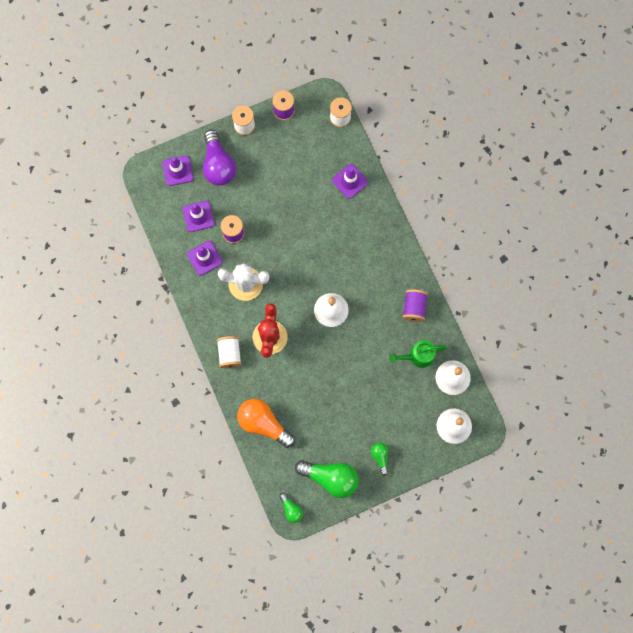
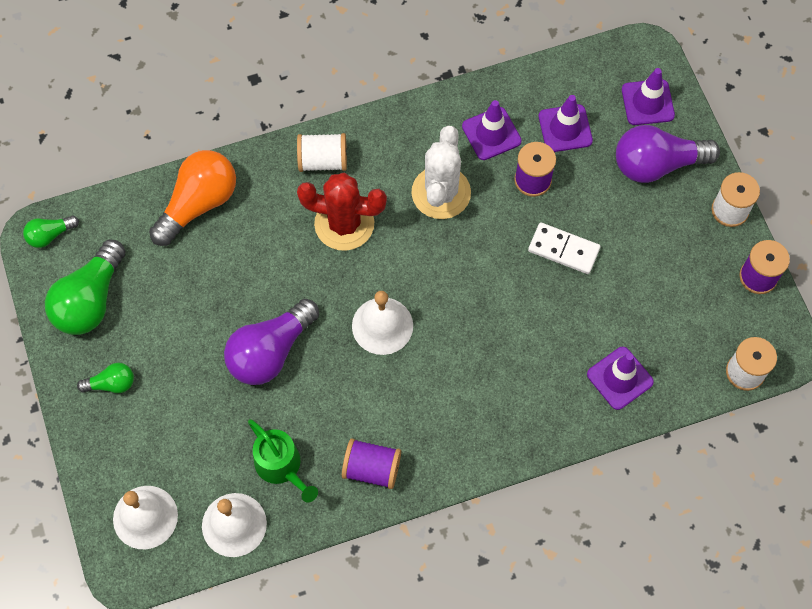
camera: 95 degrees right, 10 degrees down
green watering can [389,340,447,368] -> green watering can turned 150 degrees clockwise [248,419,318,503]
none -> purple light bulb [224,299,319,385]
none -> white domino [528,222,600,274]

